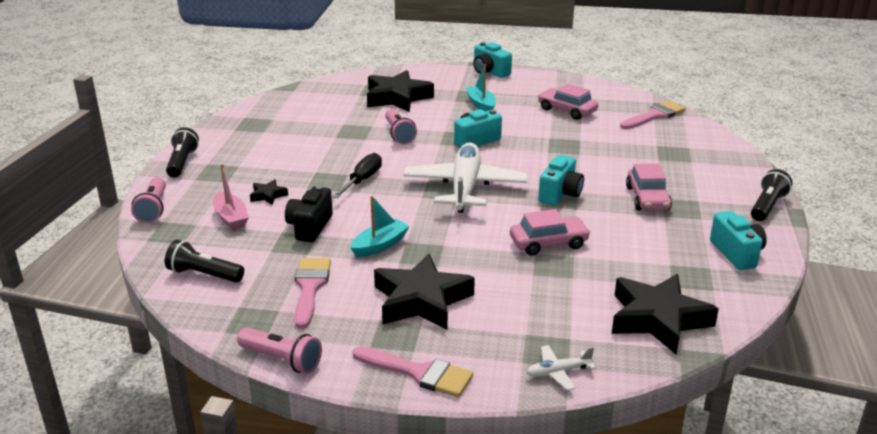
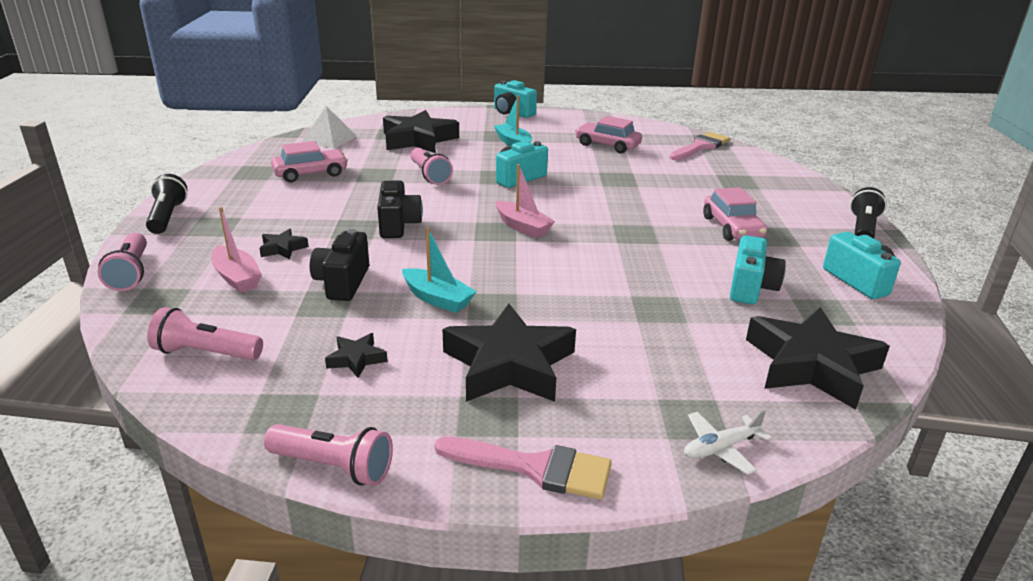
camera: 10 degrees left, 0 degrees up
black flashlight [165,240,244,283] -> pink flashlight [147,307,263,360]
pink brush [294,258,331,329] -> black star [325,333,388,378]
black screwdriver [332,153,382,198] -> black camera [377,180,423,238]
turquoise boat [350,196,410,257] -> turquoise boat turned 90 degrees clockwise [402,227,477,313]
white plane [404,142,528,213] -> pink boat [496,164,555,238]
pink car [510,209,590,256] -> pink car moved to [271,141,348,182]
turquoise camera [538,155,584,206] -> turquoise camera moved to [730,235,786,304]
none -> white pyramid [302,106,357,148]

